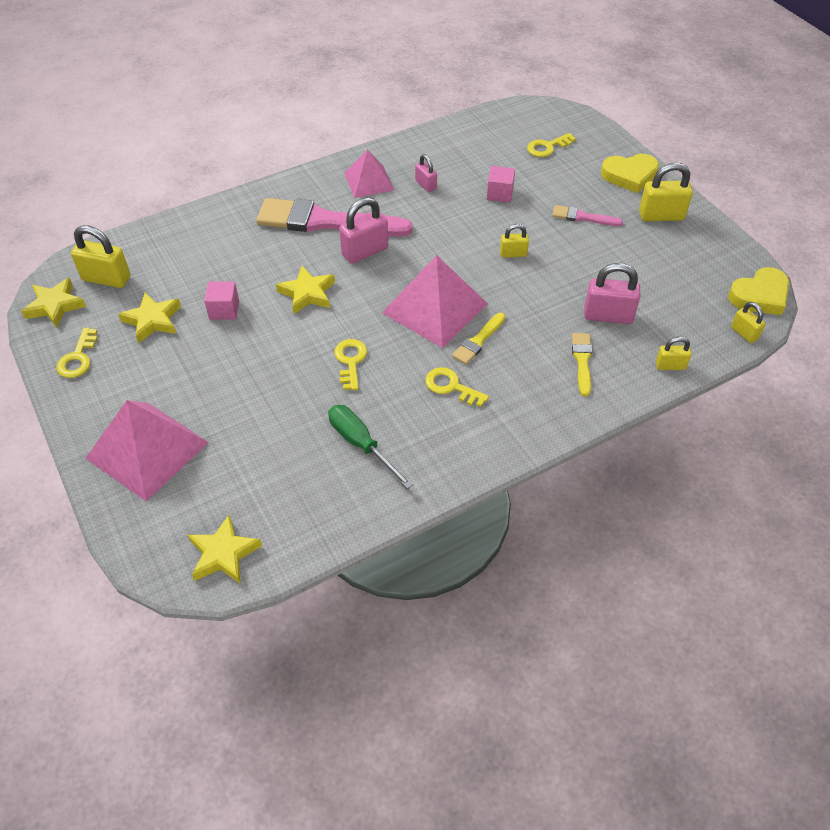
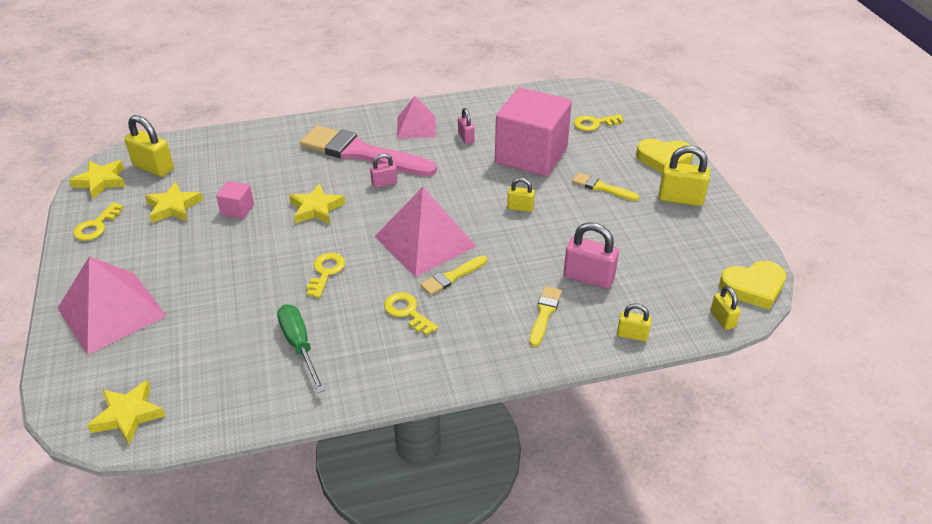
camera: 15 degrees right, 10 degrees down
pink padlock [339,197,388,264] -> pink padlock [370,153,397,188], size x0.58
pink cube [487,166,515,203] -> pink cube [495,87,572,177], size x2.45
pink brush [552,205,623,226] -> yellow brush [572,173,639,201]

